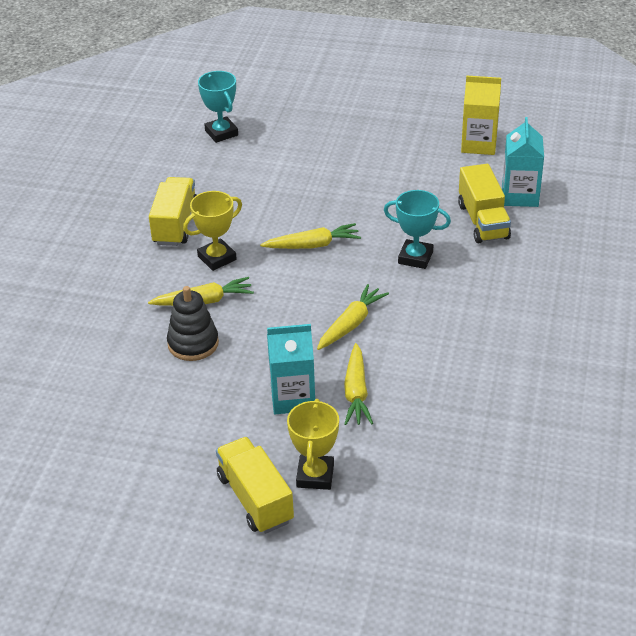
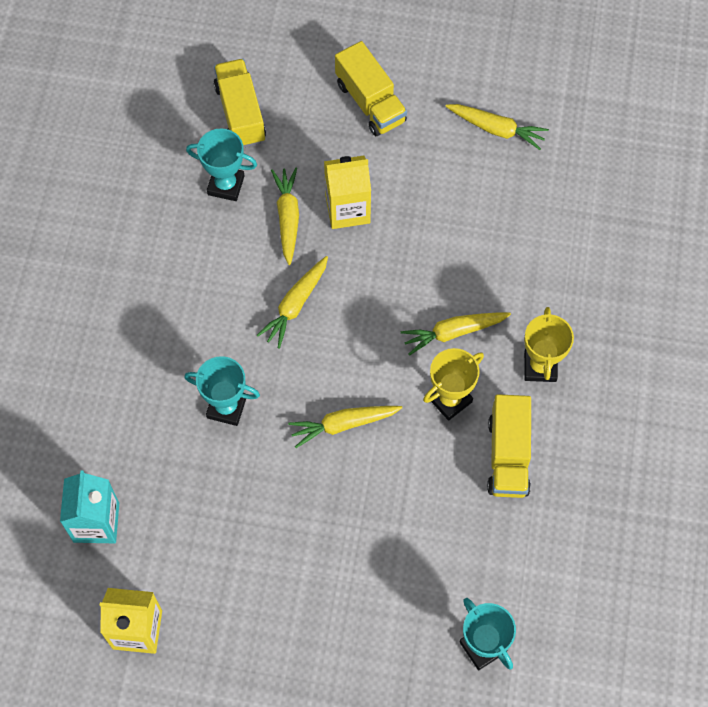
camera: 175 degrees right, 25 degrees up
black stacking toy [167,286,219,361] -> none
turquoise carton [267,324,315,414] -> yellow carton [324,156,371,229]
yellow trophy [287,399,339,490] -> yellow trophy moved to [524,307,574,382]
yellow truck [458,164,511,243] -> yellow truck moved to [214,59,266,148]
none -> turquoise trophy [186,128,257,201]
none -> yellow carrot [445,104,549,150]

